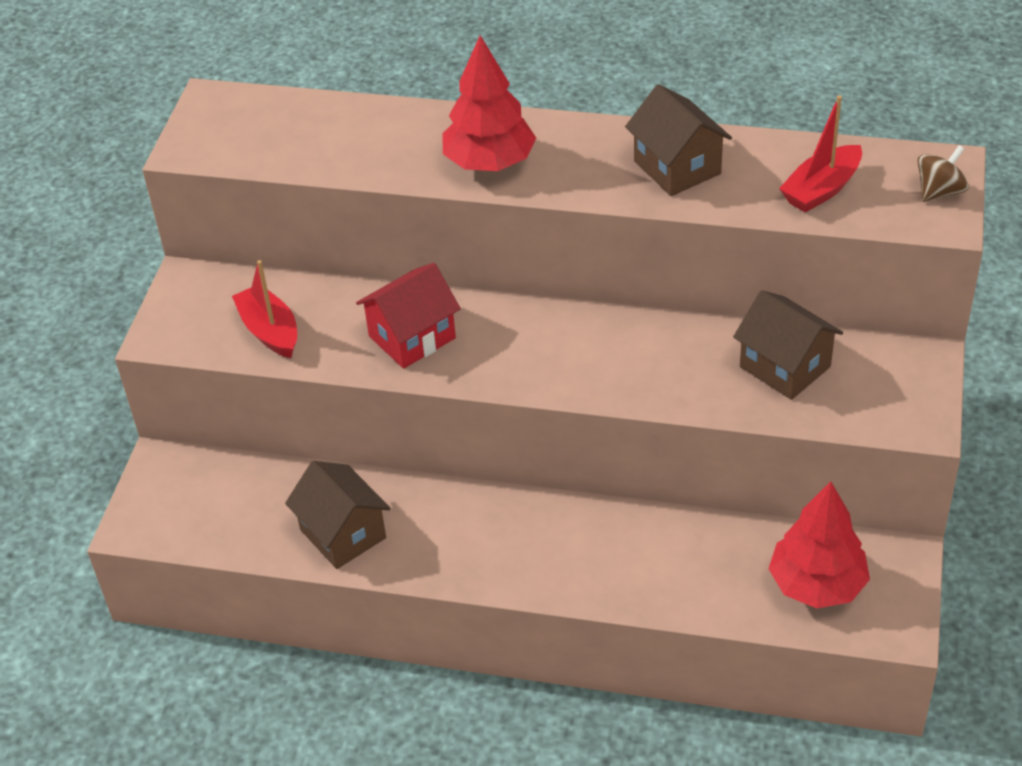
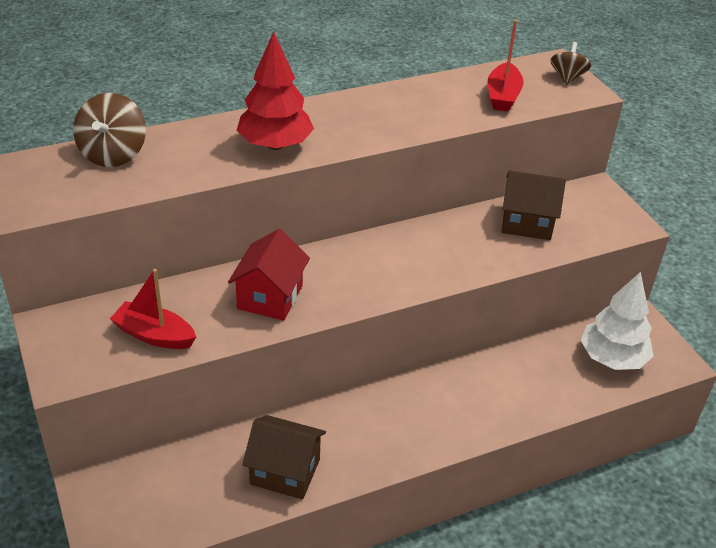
camera: 40 degrees left, 5 degrees down
brown house [625,84,732,196] -> none
red tree [769,481,870,608] -> white tree [581,272,654,370]
none -> brown spinning top [73,93,146,167]

